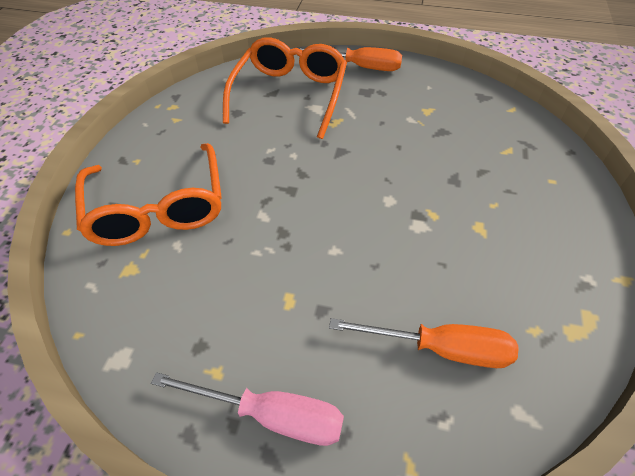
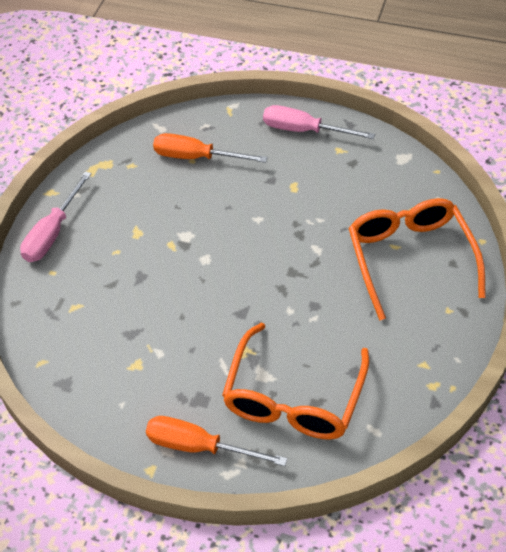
camera: 175 degrees left, 0 degrees up
none -> pink screwdriver [20,171,92,262]

